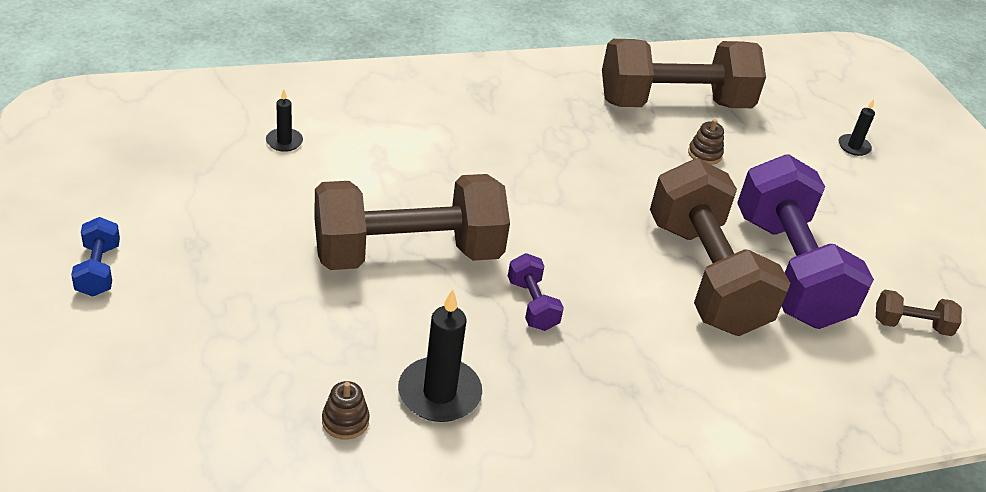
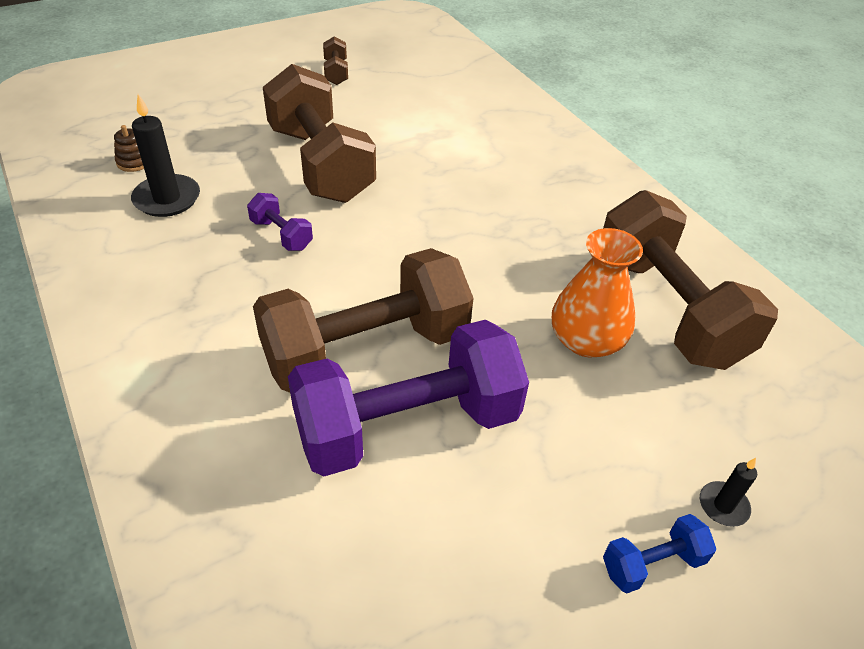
camera: 80 degrees right, 5 degrees up
blue dumbbell [71,217,120,297] -> blue dumbbell moved to [603,514,716,593]
black candle [266,89,303,152] -> none
purple dumbbell [508,253,564,331] -> purple dumbbell turned 75 degrees clockwise [247,193,313,251]
brown stacking toy [688,119,724,165] -> orange vase [552,228,643,357]
brown dumbbell [876,290,962,336] -> brown dumbbell moved to [323,37,348,85]

